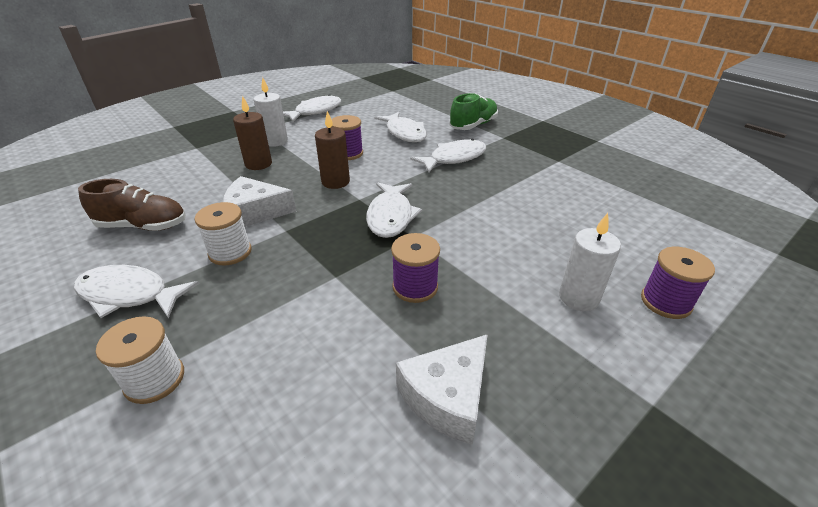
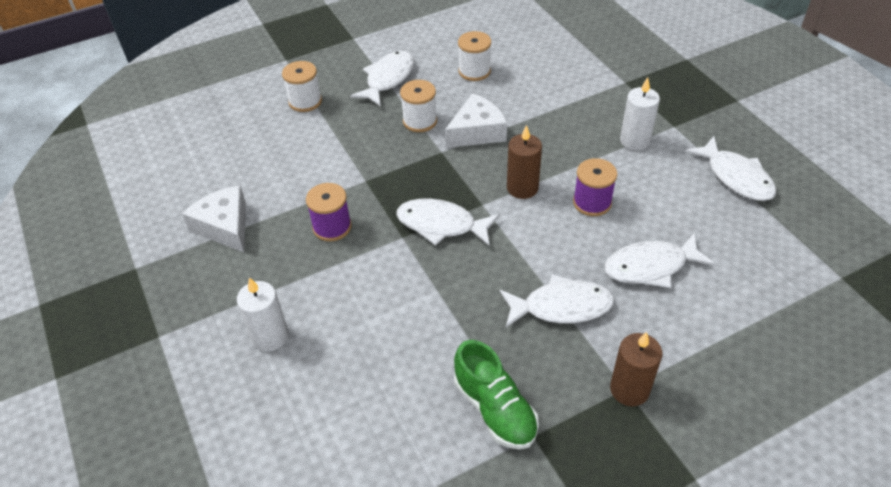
camera: 105 degrees right, 10 degrees up
brown shoe [78,179,186,231] -> white spool [458,31,491,81]
white cheese [223,176,296,227] -> white cheese turned 45 degrees clockwise [445,93,507,148]
brown candle [233,95,272,170] -> brown candle moved to [610,332,662,406]
white fish [410,139,486,172] -> white fish turned 75 degrees counterclockwise [500,274,614,328]
green shoe [449,93,498,130] -> green shoe moved to [454,340,539,450]
purple spool [641,247,715,319] -> none

